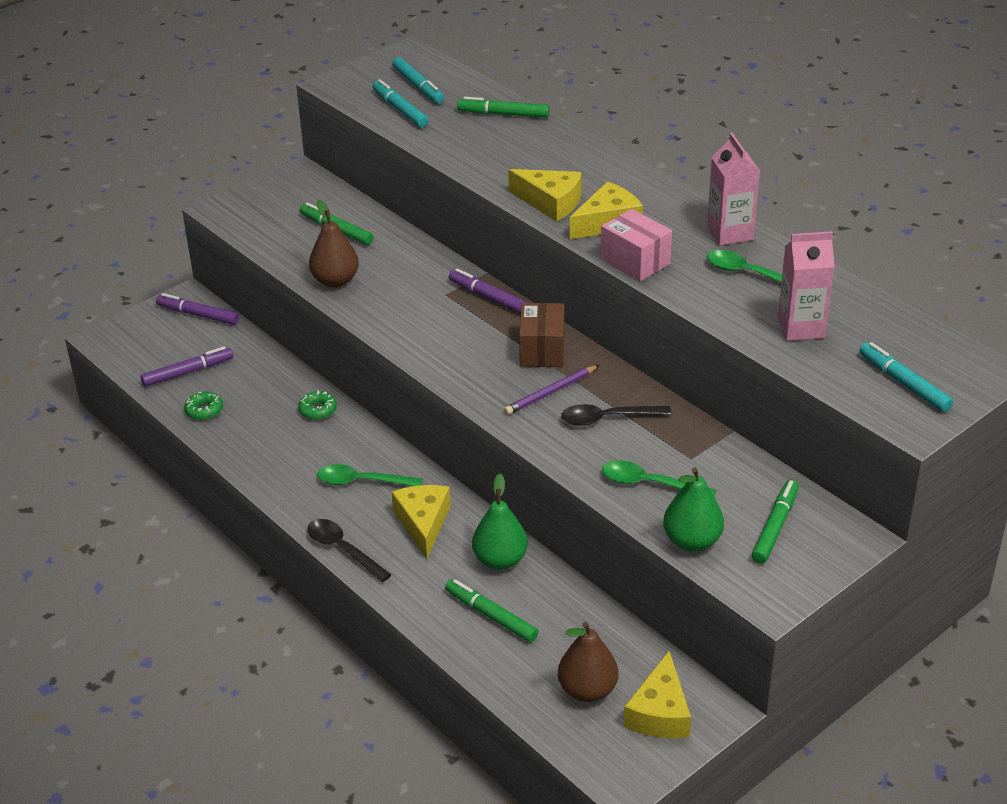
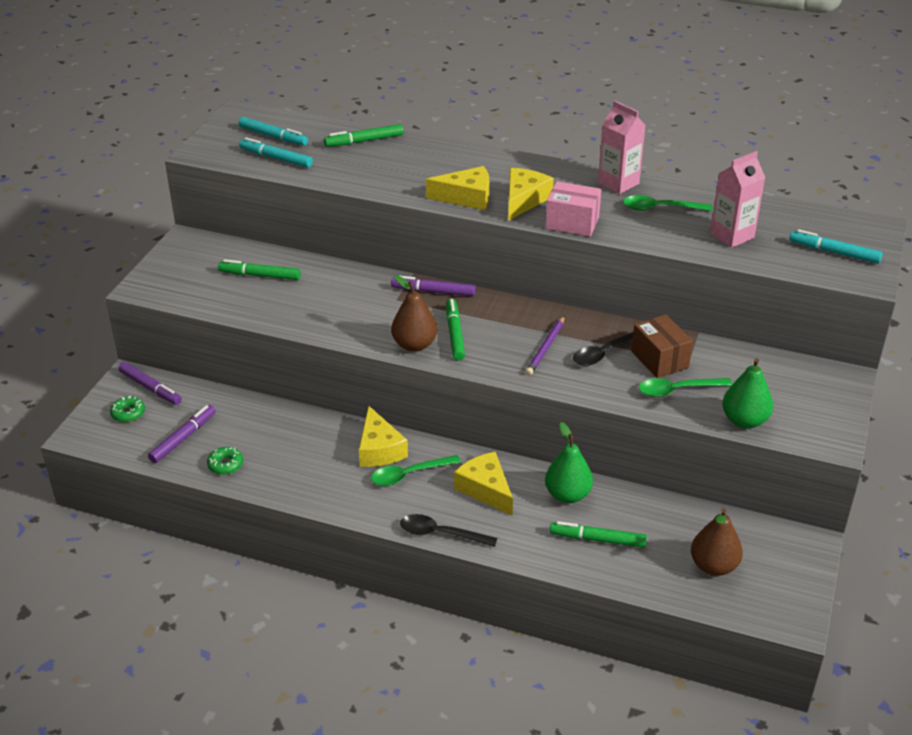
camera: 30 degrees left, 0 degrees up
purple marker [156,293,239,325] -> purple marker turned 135 degrees counterclockwise [118,362,182,405]
green donut [298,390,337,420] -> green donut moved to [110,396,145,422]
brown pear [309,200,359,288] -> brown pear moved to [391,275,437,352]
brown box [519,303,564,367] -> brown box moved to [631,314,693,378]
yellow cheese [623,651,691,738] -> yellow cheese moved to [359,406,408,467]
green marker [752,480,799,564] -> green marker moved to [446,299,465,361]

